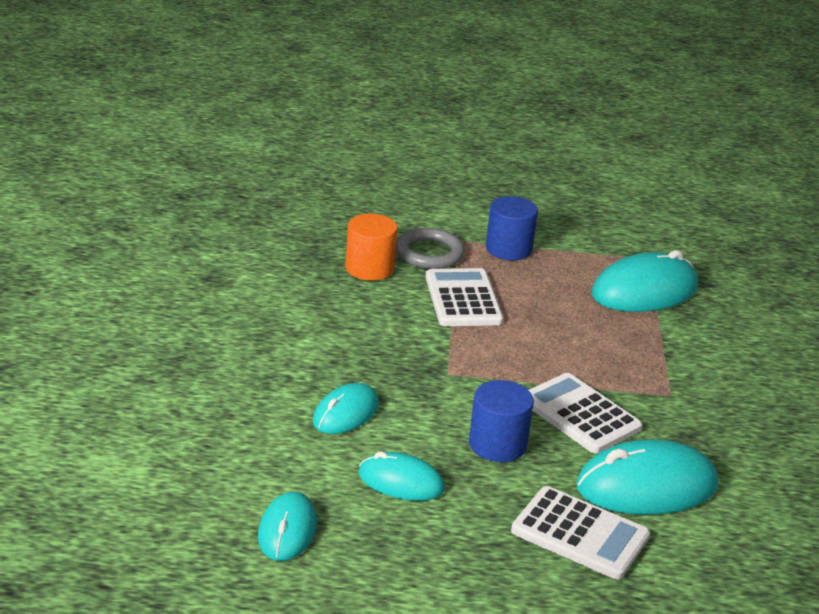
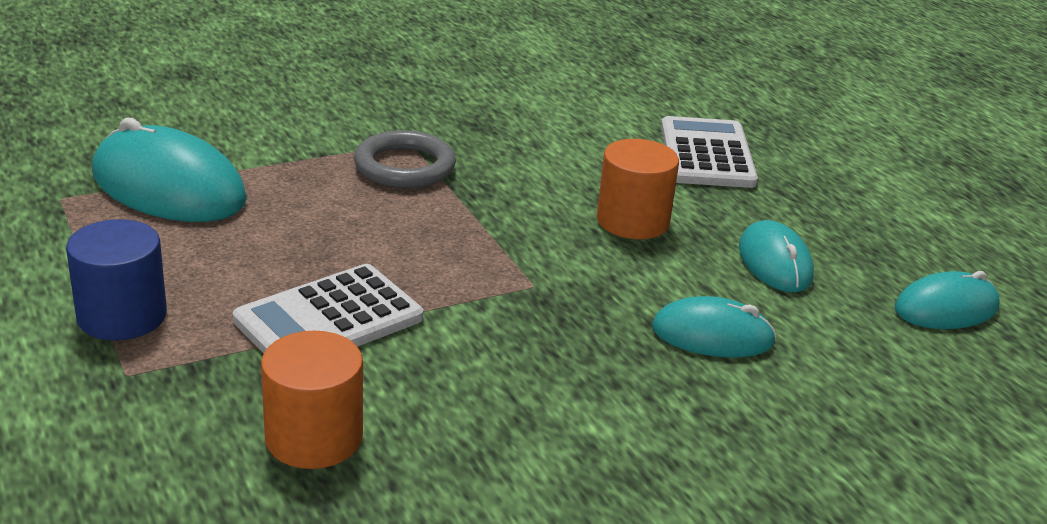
camera: 120 degrees left, 0 degrees up
grey ring [396,228,464,269] -> grey ring moved to [354,130,456,188]
blue cylinder [469,380,534,462] -> orange cylinder [597,139,679,239]
white calculator [529,373,642,453] -> none
turquoise mouse [576,439,718,515] -> none

